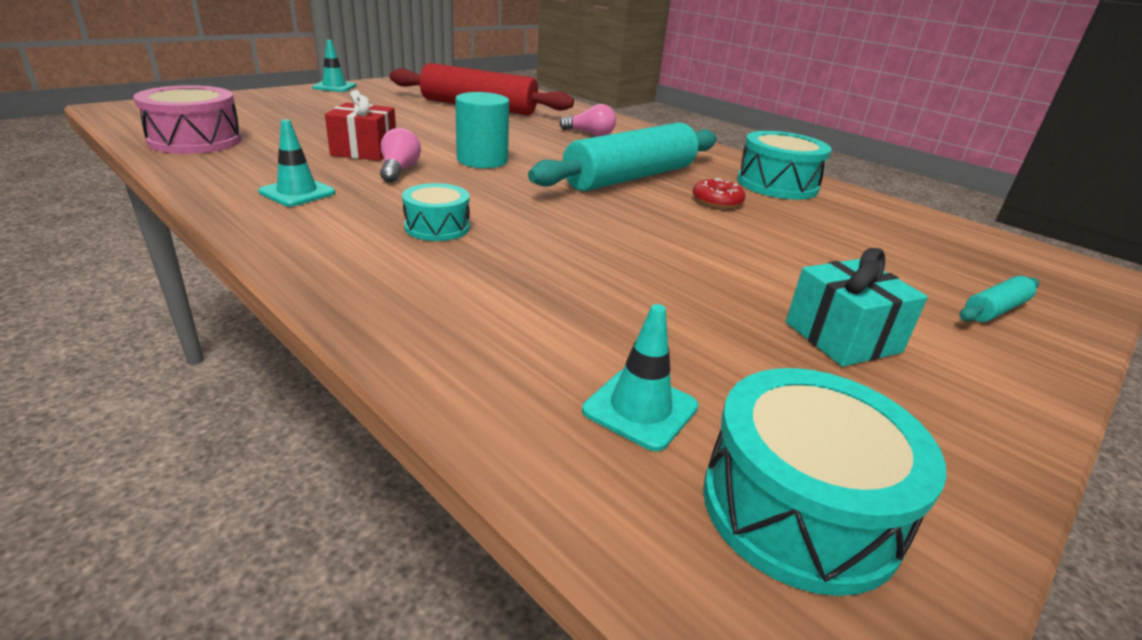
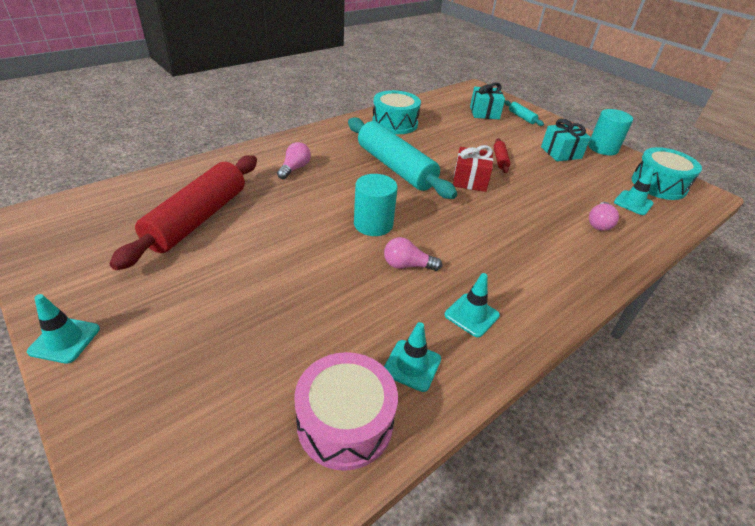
camera: 85 degrees left, 10 degrees up
red gift [325,90,396,161] -> red gift moved to [453,145,493,192]
turquoise drum [402,183,470,241] -> none
red donut [693,178,746,208] -> none
none -> turquoise traffic cone [384,322,441,392]
none -> turquoise gift [470,83,505,119]
none -> red rolling pin [494,138,510,173]
none -> turquoise cylinder [588,109,633,155]
none -> pink light bulb [589,202,619,231]

